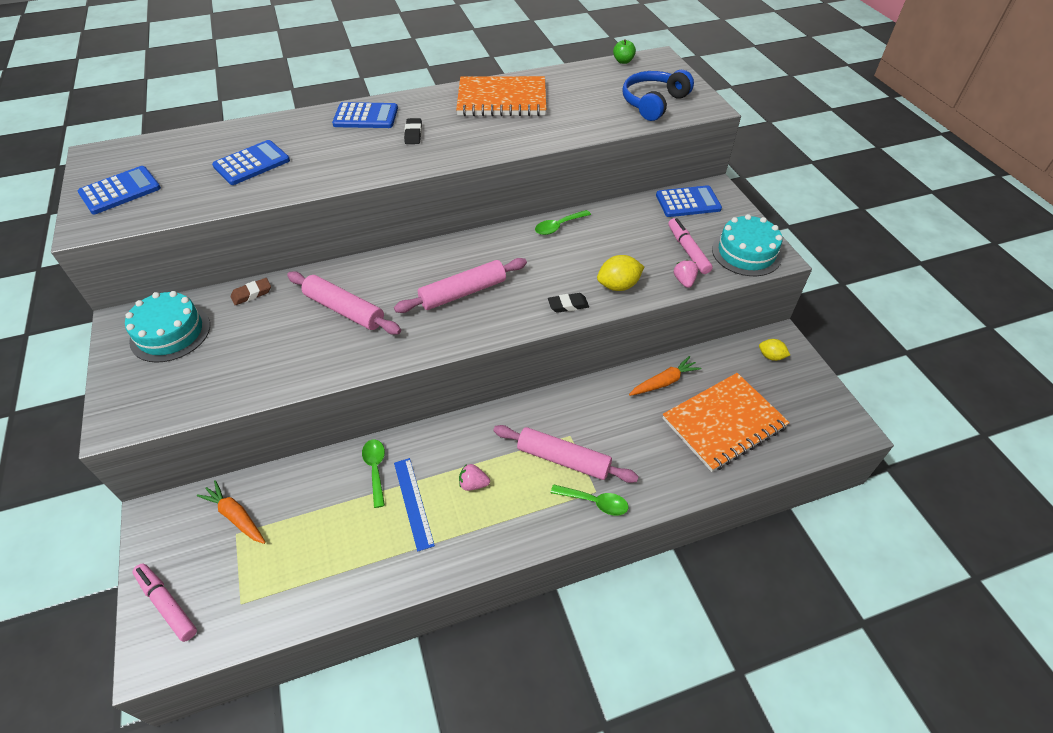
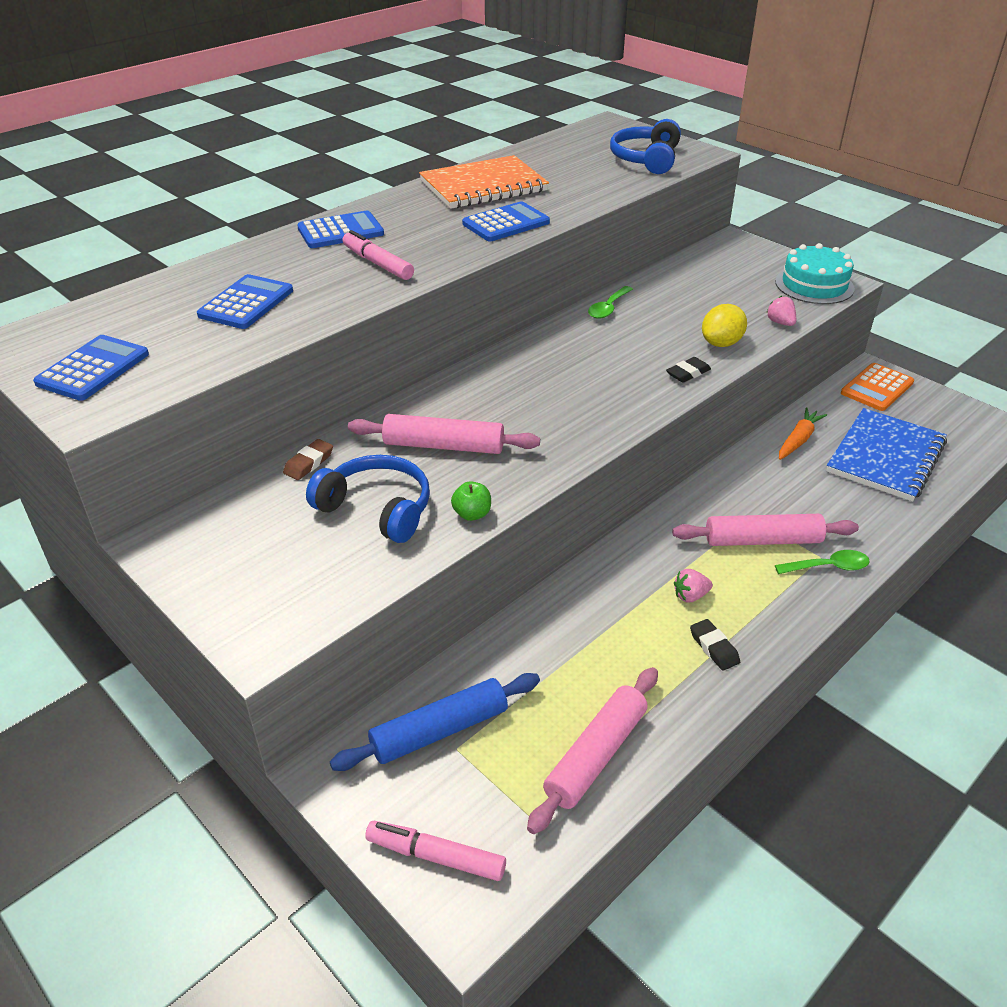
camera: 25 degrees left, 10 degrees down
turquoise cake [125,291,210,363] -> none
orange carrot [197,480,266,544] -> blue rolling pin [330,673,540,771]
green spoon [362,440,385,508] -> none
pink rolling pin [394,258,527,313] -> pink rolling pin moved to [527,667,658,834]
blue ruler [394,458,435,552] -> none
black eraser [404,118,422,144] -> black eraser moved to [690,619,740,671]
green apple [613,39,636,64] -> green apple moved to [451,481,491,521]
blue calculator [656,185,722,217] -> blue calculator moved to [462,201,550,241]
orange notebook [663,373,790,472] -> blue notebook [826,408,947,501]
pink marker [668,218,713,274] -> pink marker moved to [343,230,414,280]
yellow lemon [759,339,790,361] -> orange calculator [841,363,914,411]
none -> blue headphones [306,455,430,543]

